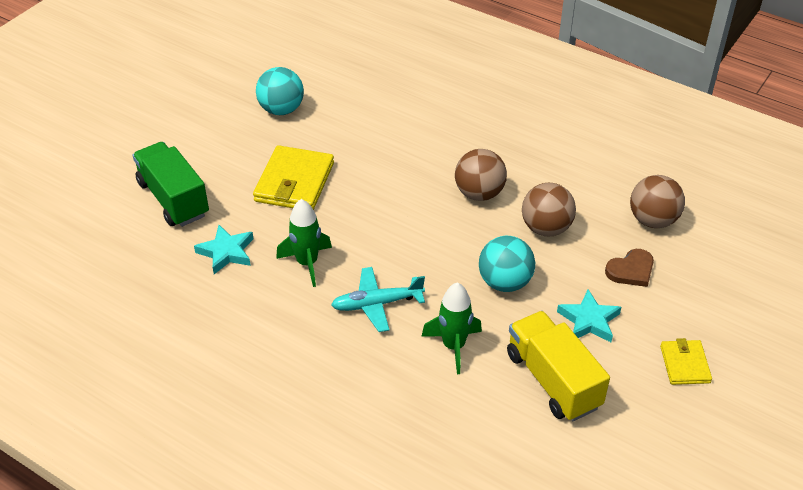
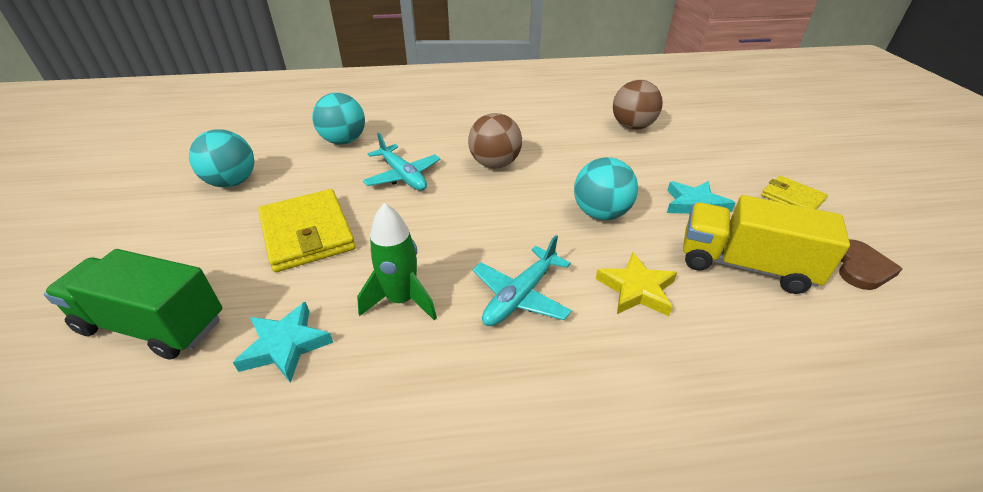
camera: 40 degrees left, 5 degrees down
green rocket [421,282,482,374] -> yellow star [596,252,677,316]
brown ball [522,183,576,237] -> none
brown heart [605,249,654,287] -> brown heart moved to [839,239,903,290]
none -> turquoise ball [312,93,365,145]
none -> turquoise plane [363,133,441,191]

